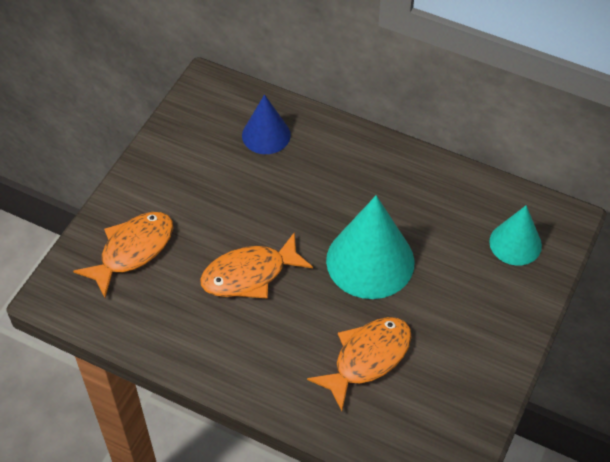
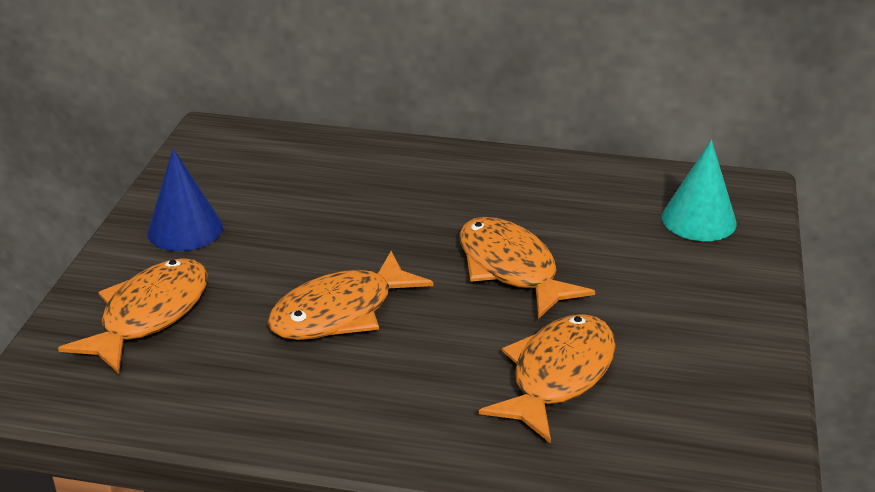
camera: 15 degrees left, 20 degrees down
blue cone [242,94,291,154] -> blue cone moved to [147,149,223,251]
turquoise cone [326,195,415,299] -> orange fish [459,217,595,319]

